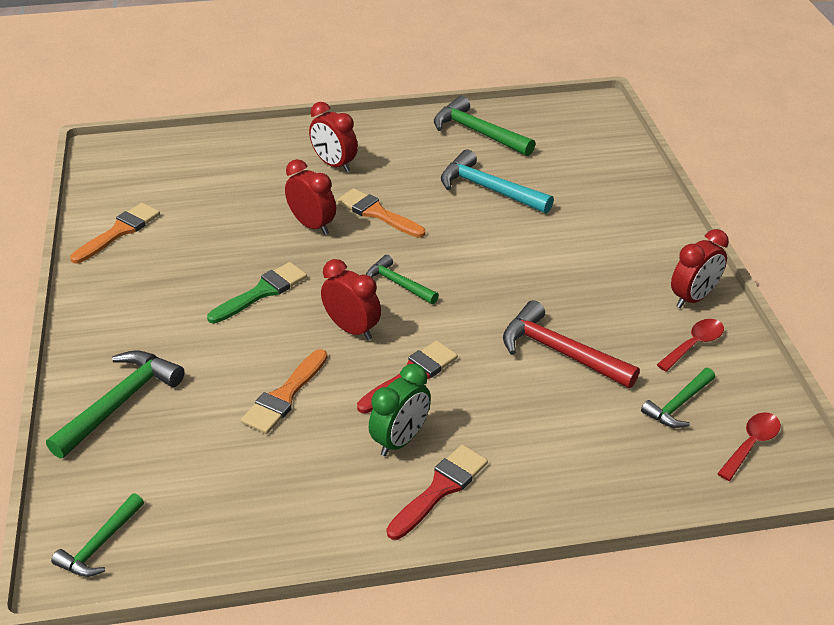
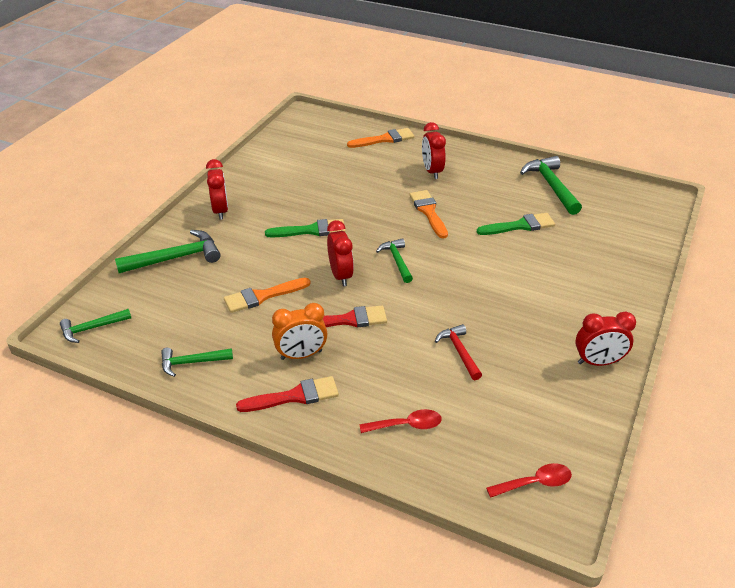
camera: 35 degrees right, 0 degrees up
orange brush [70,203,160,264] -> orange brush moved to [347,128,415,148]
red clock [285,159,336,235] -> red clock moved to [206,159,228,220]
green clock [369,364,431,456] -> orange clock [272,303,327,360]
turquoise hammer [441,150,554,214] -> green brush [477,213,555,235]
red hammer [503,300,640,388] -> red hammer [435,324,482,380], size x0.62
green hammer [641,368,715,428] -> green hammer moved to [161,348,233,377]
red spoon [657,319,724,371] -> red spoon moved to [360,409,442,433]

